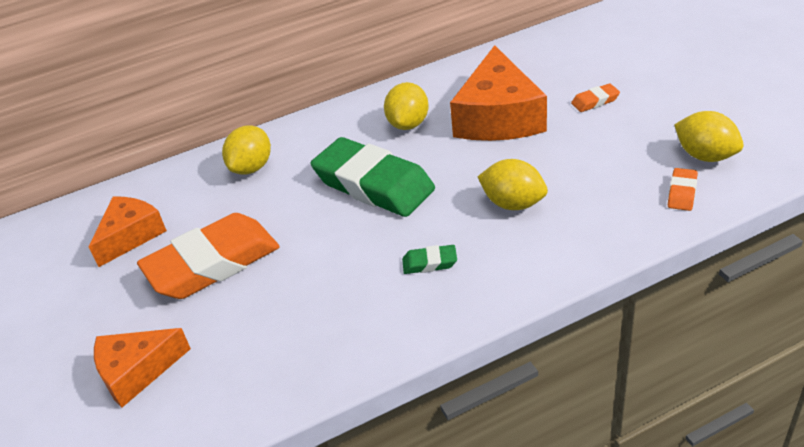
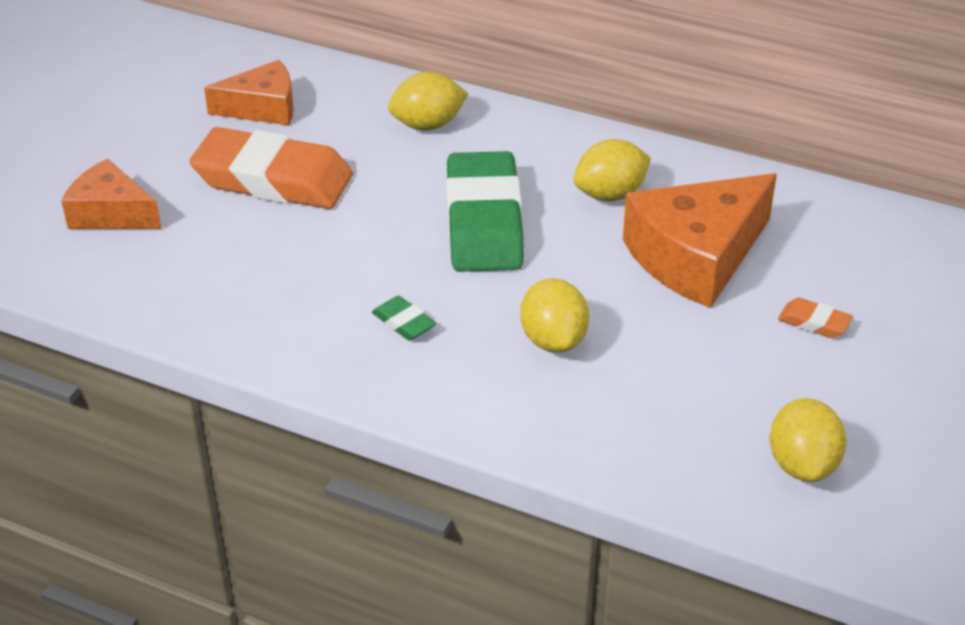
camera: 45 degrees right, 0 degrees up
orange eraser [668,168,698,211] -> none

